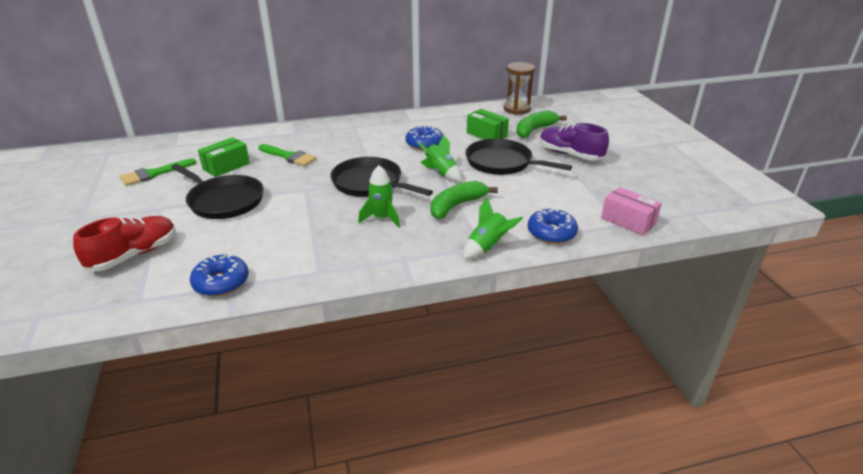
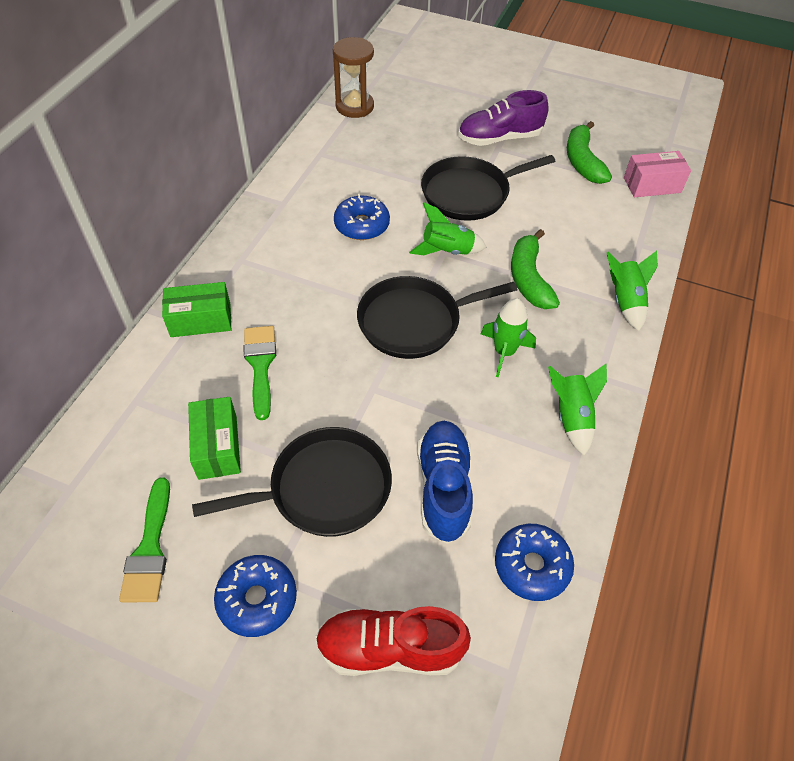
camera: 55 degrees left, 20 degrees up
red shoe [73,216,176,271] -> red shoe turned 75 degrees counterclockwise [315,606,471,676]
green brush [258,144,317,166] -> green brush turned 75 degrees counterclockwise [244,326,276,420]
green box [467,109,509,140] -> green box moved to [162,282,231,337]
green banana [516,110,567,138] -> green banana moved to [567,121,612,184]
blue donut [528,208,578,244] -> blue donut moved to [214,555,297,637]
none -> blue shoe [417,421,473,544]
none -> green rocket [548,364,607,456]

